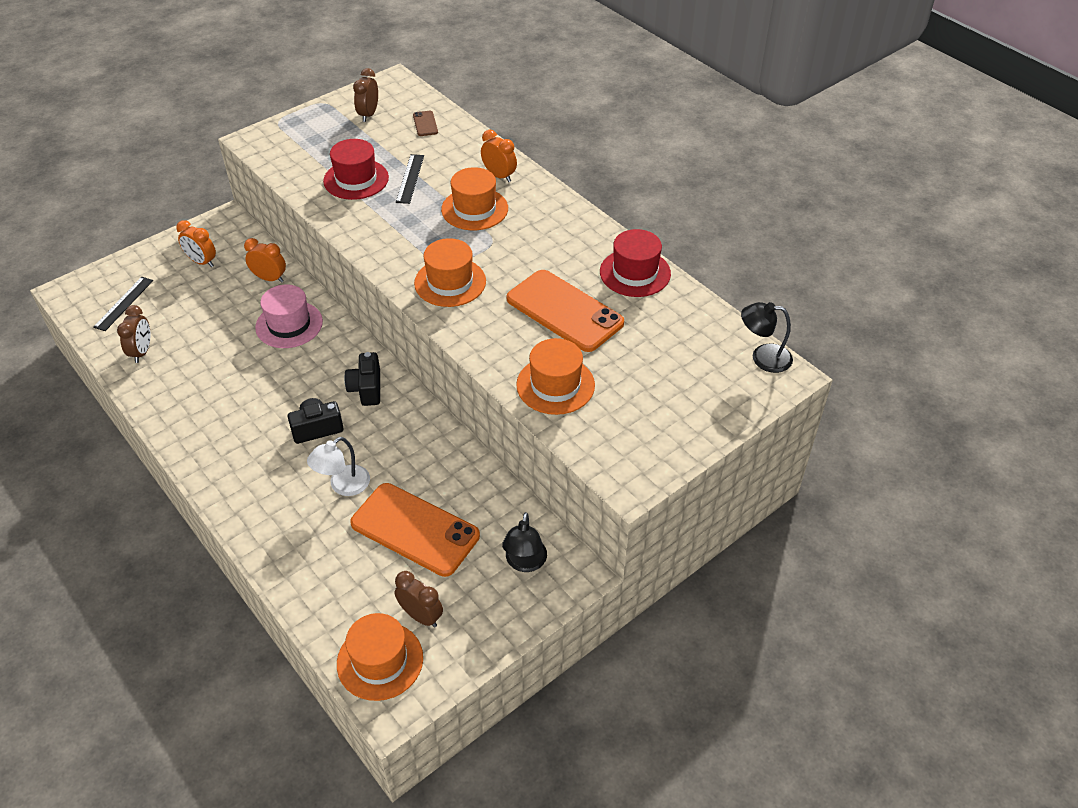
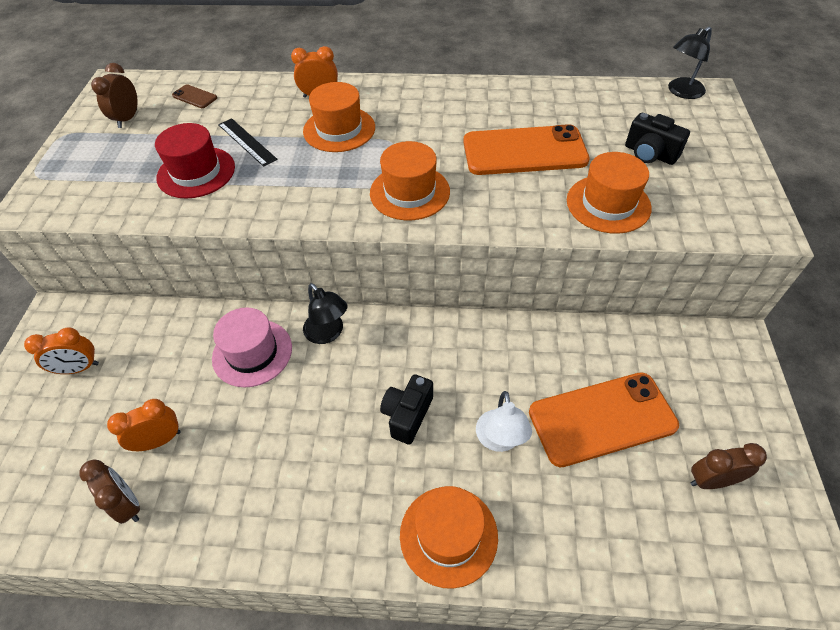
camera: 45 degrees left, 5 degrees up
black ruler [93,277,153,331] -> none
orange clock [244,238,286,283] -> orange clock moved to [107,399,180,451]
orange hat [337,613,423,701] -> orange hat moved to [400,486,498,589]
black camera [344,352,380,406] -> black camera moved to [625,113,690,165]
brown clock [353,68,378,122] -> brown clock turned 45 degrees clockwise [91,63,138,128]
black lamp [502,512,547,572] -> black lamp moved to [303,283,348,344]
red hat [600,229,671,297] -> none

